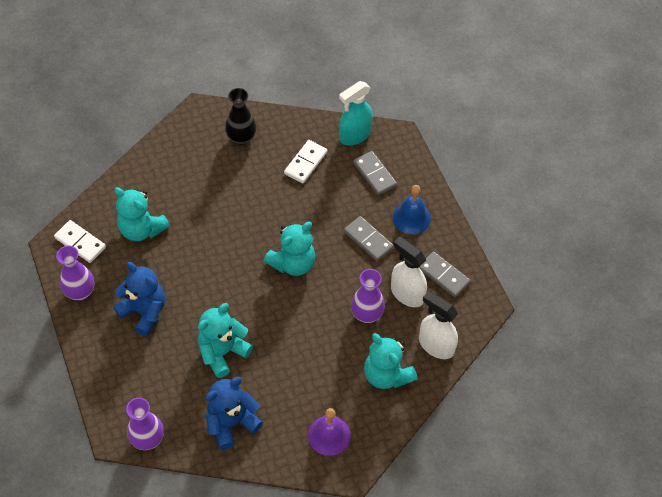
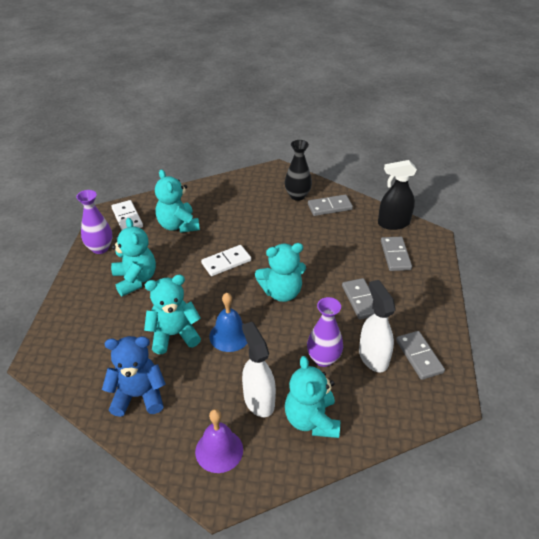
camera: 30 degrees right, 15 degrees down
blue teddy bear [113,262,165,336] -> turquoise teddy bear [111,218,156,296]
purple vase [126,398,164,450] -> none
white domino [284,140,327,184] -> white domino moved to [201,245,251,276]
turquoise spray bottle [339,81,373,146] -> black spray bottle [378,160,417,230]
blue bell [393,185,431,235] -> blue bell moved to [209,293,248,352]
white spray bottle [419,291,458,359] -> white spray bottle moved to [242,322,276,417]
none -> grey domino [308,195,353,216]

